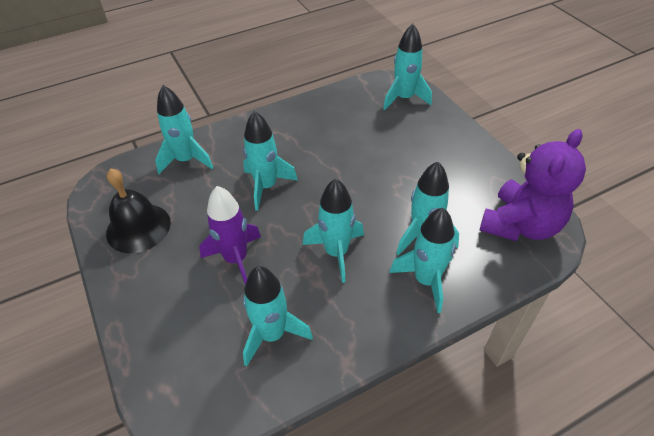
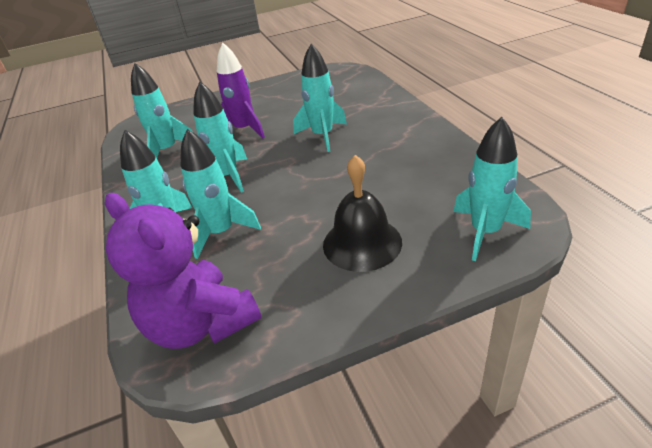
camera: 100 degrees right, 10 degrees down
black bell [106,168,171,253] -> black bell moved to [323,155,402,272]
turquoise rocket [155,85,213,174] -> none

